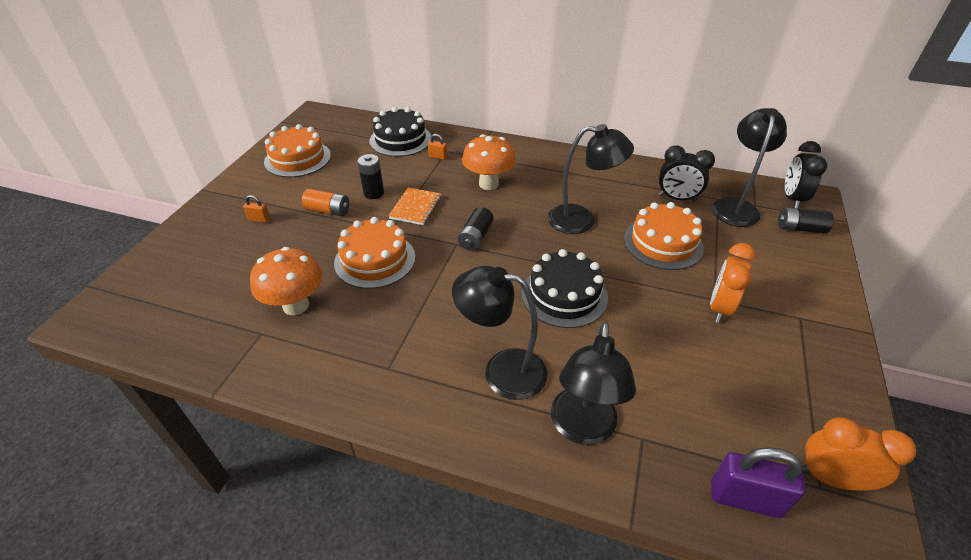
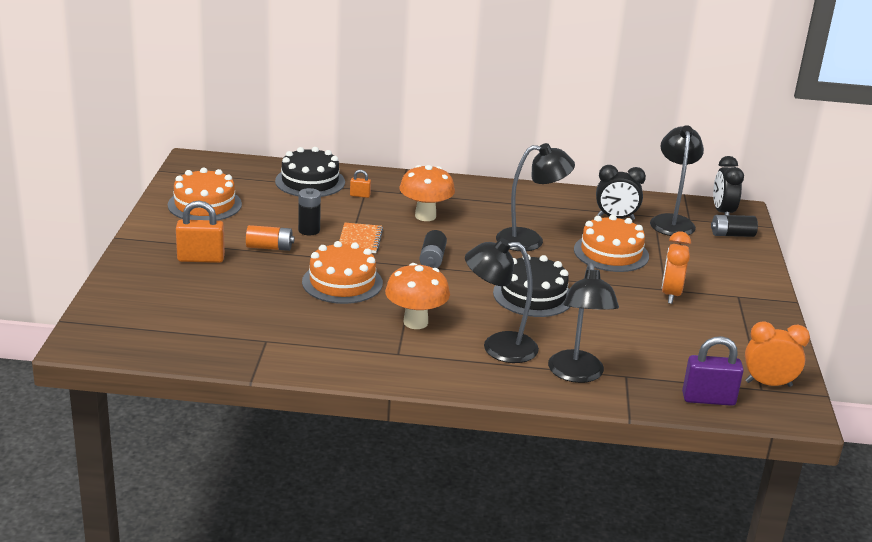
camera: 15 degrees left, 15 degrees down
orange padlock [243,195,270,223] -> orange padlock [176,201,225,263], size x2.04
orange mushroom [250,247,322,315] -> orange mushroom moved to [385,263,450,329]

